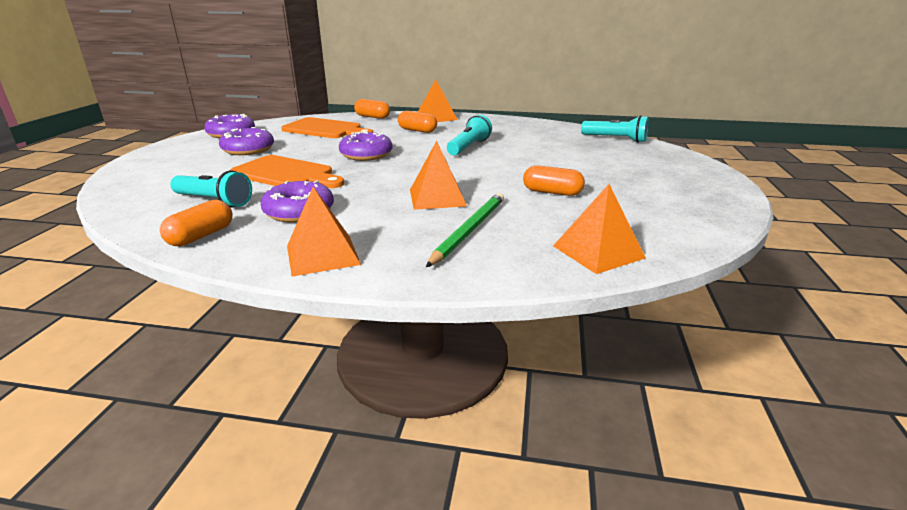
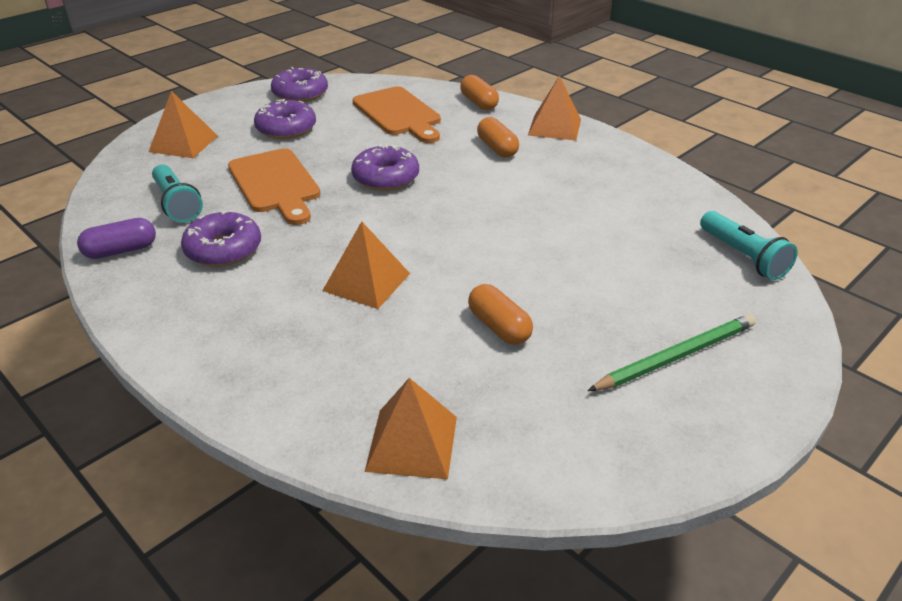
camera: 35 degrees right, 10 degrees up
orange capsule [160,200,233,246] -> purple capsule [77,218,156,259]
orange pyramid [287,187,361,276] -> orange pyramid moved to [149,91,218,158]
green pencil [426,193,504,267] -> green pencil moved to [588,314,756,391]
turquoise flashlight [447,115,492,156] -> none

